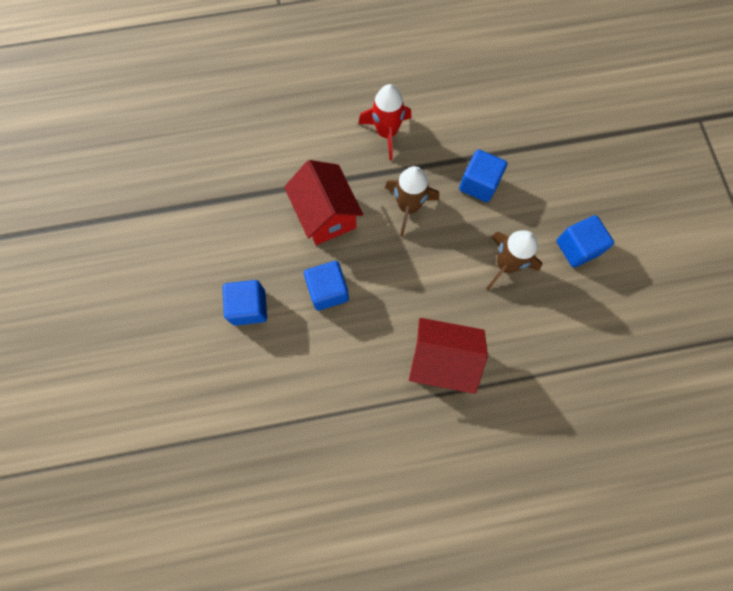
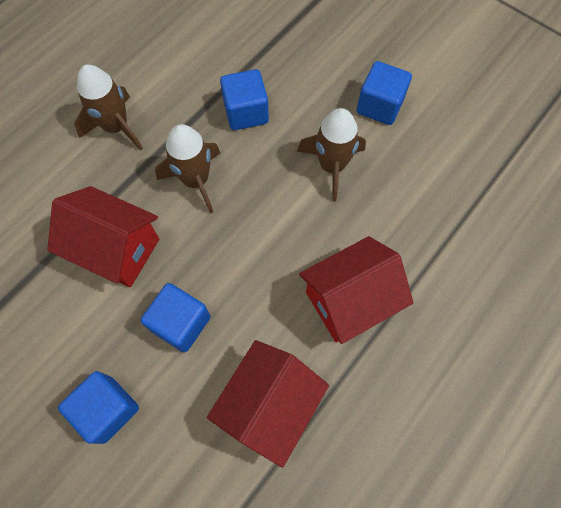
camera: 40 degrees left, 5 degrees down
red rocket [358,84,411,160] -> brown rocket [74,65,143,151]
none -> red house [207,340,329,468]

